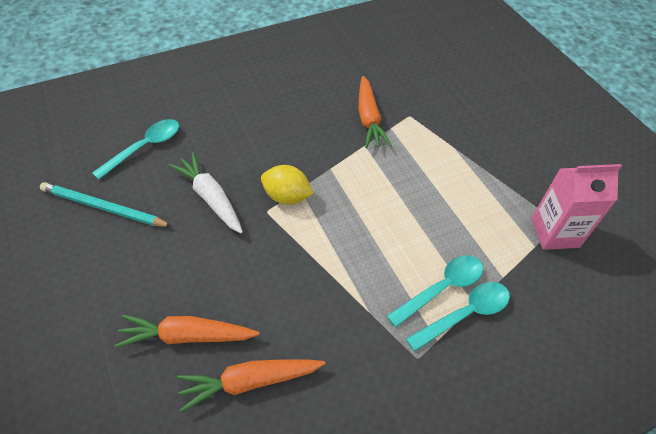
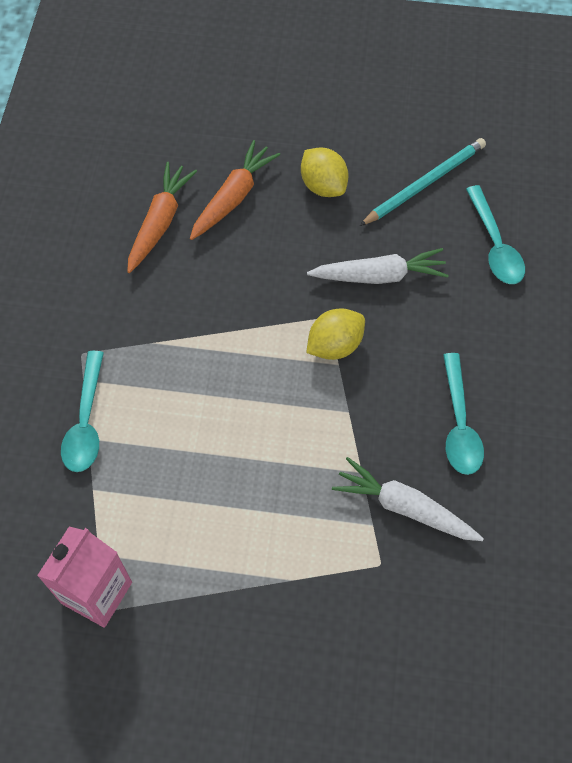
camera: 125 degrees right, 10 degrees up
orange carrot [359,76,392,148] -> white carrot [332,457,484,541]
turquoise spoon [387,255,483,327] -> turquoise spoon moved to [443,353,484,475]
none -> yellow lemon [301,147,348,197]

